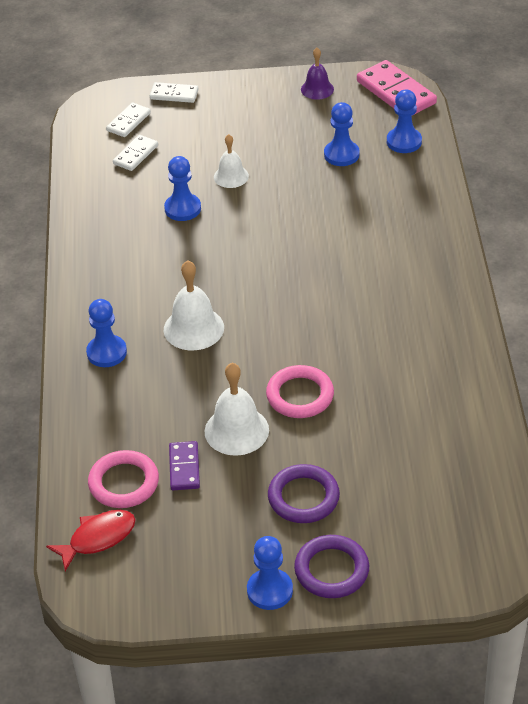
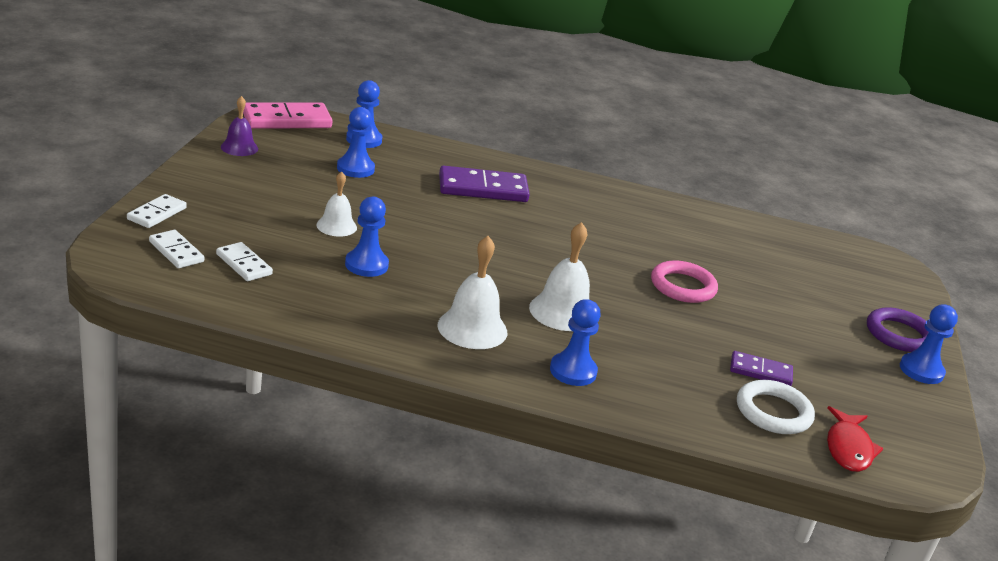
camera: 80 degrees left, 15 degrees down
red fish [46,510,136,571] -> red fish turned 150 degrees counterclockwise [827,406,884,472]
pink ring [88,450,159,508] -> white ring [737,380,815,434]
white bell [205,363,269,456] -> white bell moved to [438,236,507,349]
purple ring [268,464,340,523] -> none
none -> purple domino [439,166,530,202]

